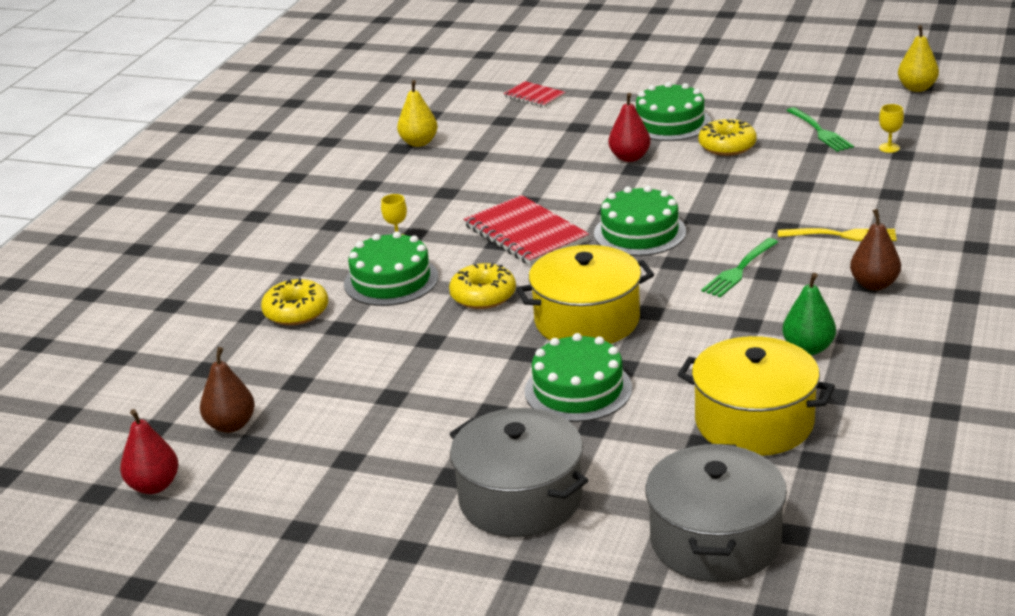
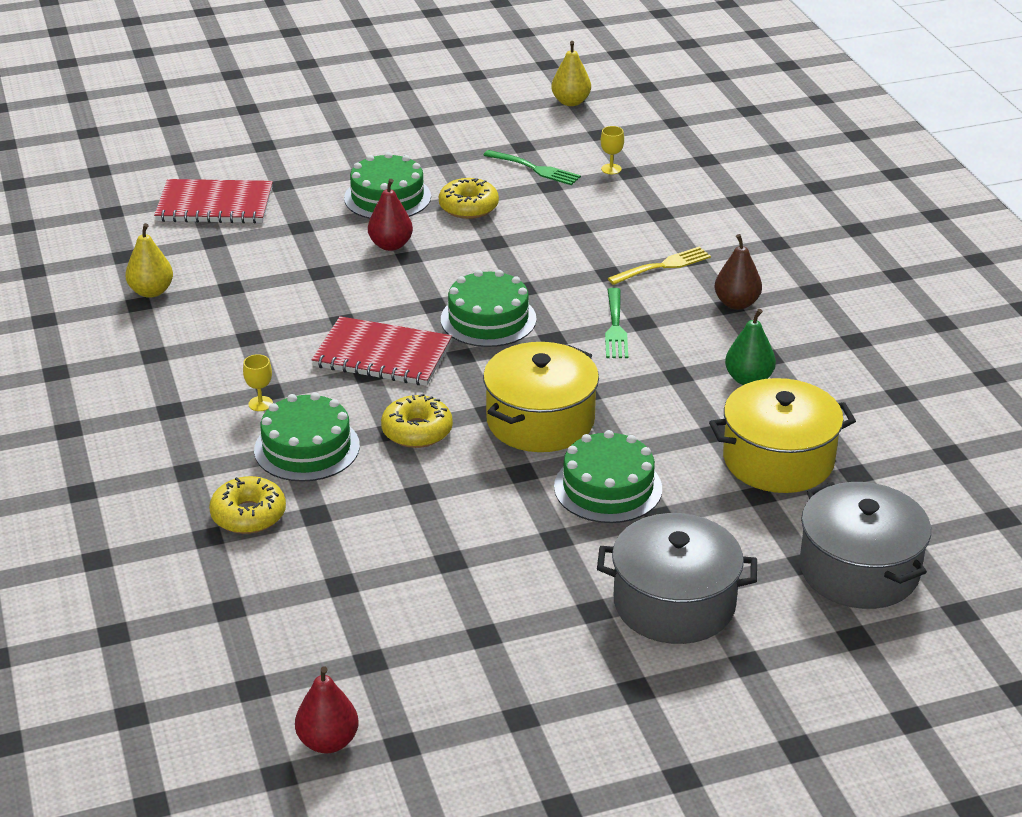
camera: 40 degrees left, 5 degrees up
brown pear [200,347,255,433] -> none
red notebook [503,81,566,108] -> red notebook [154,179,273,224], size x1.80

